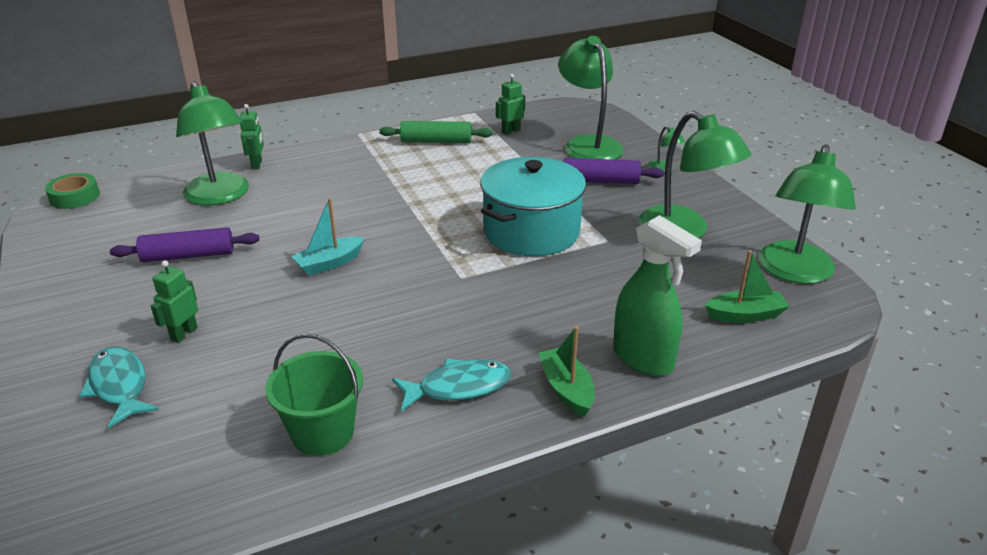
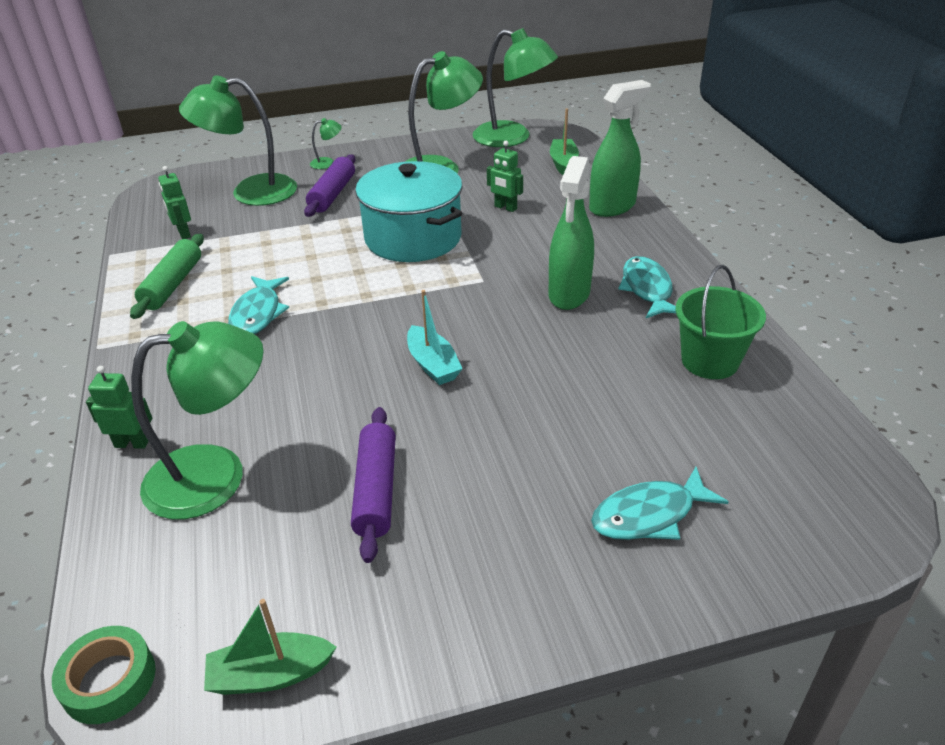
camera: 80 degrees left, 5 degrees up
green robot [151,260,198,343] -> green robot moved to [487,141,523,212]
green boat [539,326,595,417] -> green boat moved to [204,599,337,695]
none -> turquoise fish [228,276,289,334]
none -> green spray bottle [548,156,594,310]

